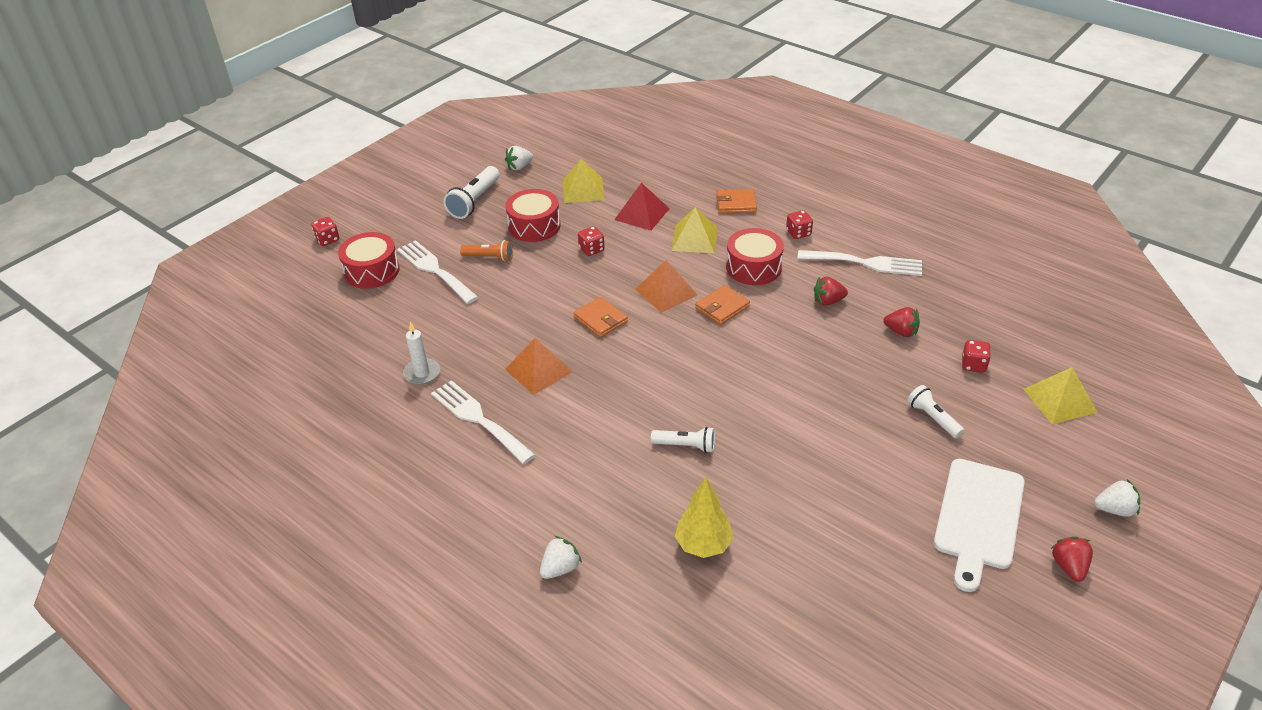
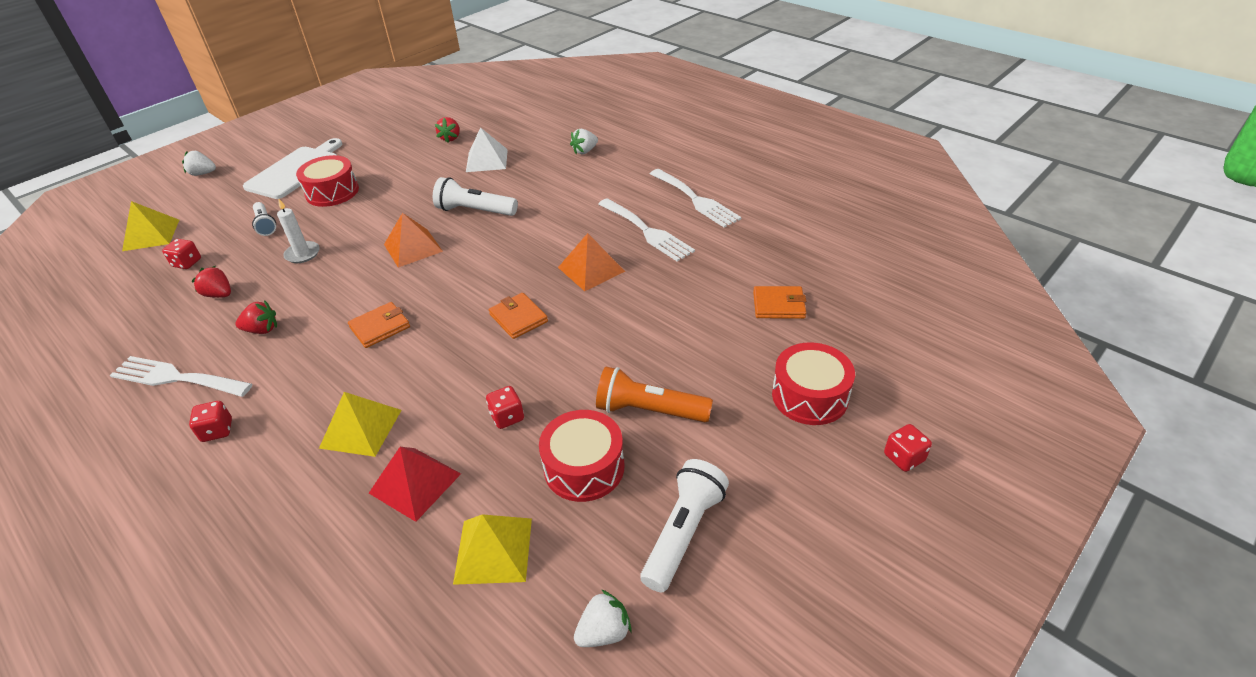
camera: 175 degrees left, 0 degrees up
white fork [397,240,478,304] -> white fork moved to [650,169,741,228]
white candle [403,322,440,385] -> white candle moved to [277,198,320,263]
orange flashlight [460,240,513,262] -> orange flashlight [596,367,713,422], size x1.57
orange pyramid [635,260,698,313] -> orange pyramid moved to [384,213,443,268]
white flashlight [651,427,715,453] -> white flashlight [433,177,518,216], size x1.57
yellow tree [675,477,733,558] -> white pyramid [466,127,508,172]
orange wallet [716,189,757,214] -> orange wallet moved to [753,286,806,319]
red drum [726,228,784,285] -> red drum moved to [296,155,359,207]
red strawberry [1051,537,1093,582] -> red strawberry moved to [435,117,460,143]

